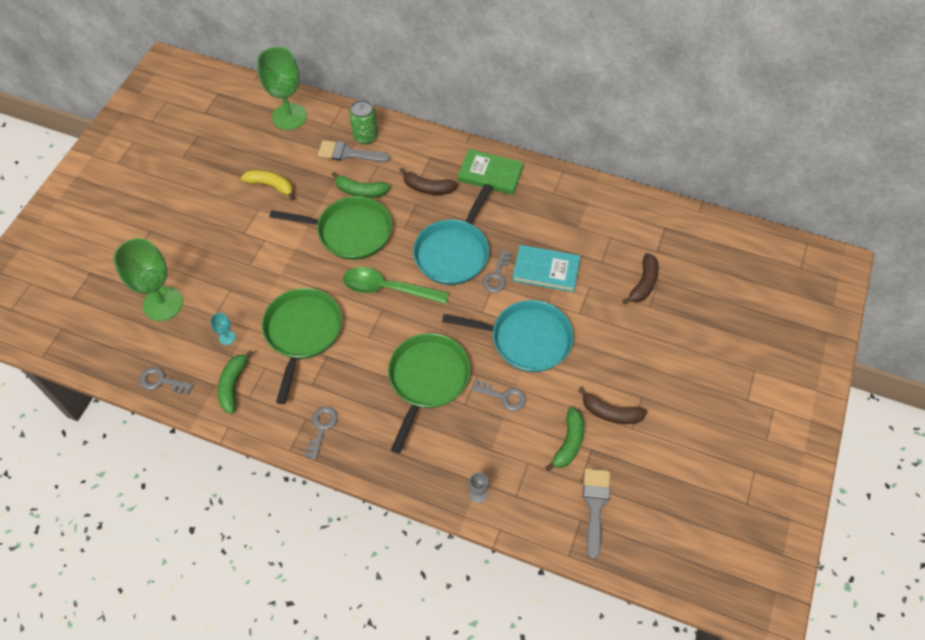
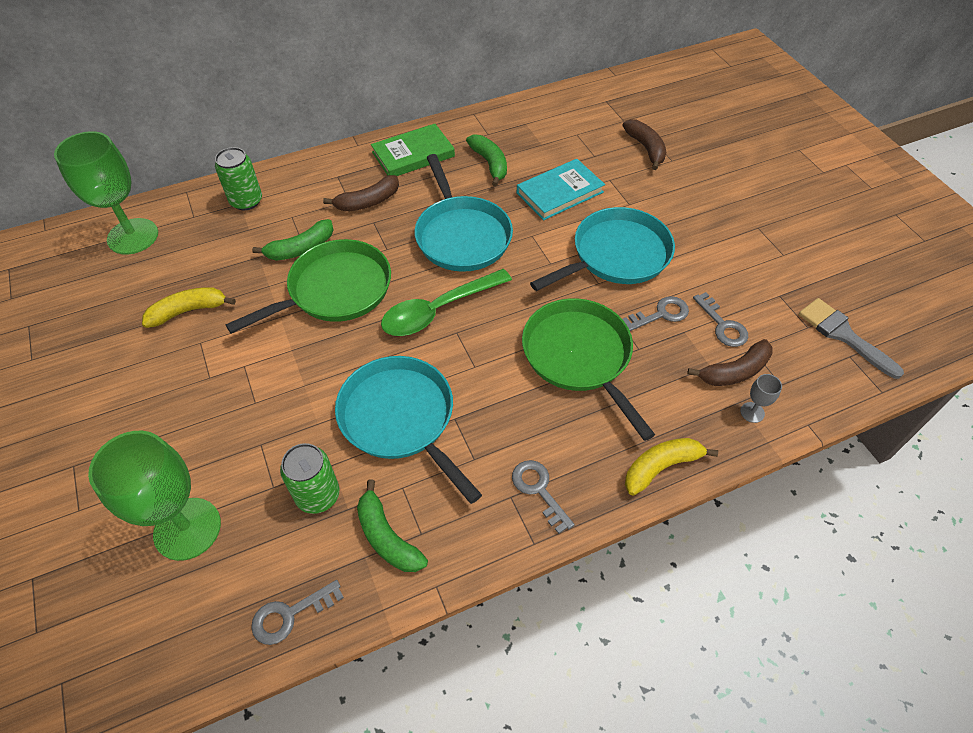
camera: 45 degrees left, 5 degrees down
turquoise goblet [210,313,236,345] -> green can [280,443,339,514]
green pan [262,288,342,404] -> turquoise pan [335,356,482,504]
grey brush [318,140,390,162] -> none
grey key [483,250,512,293] -> grey key moved to [693,292,748,347]
green banana [545,407,584,471] -> green banana moved to [466,135,507,186]
brown banana [578,387,648,424] -> brown banana moved to [687,339,773,386]
none -> yellow banana [625,438,718,496]

